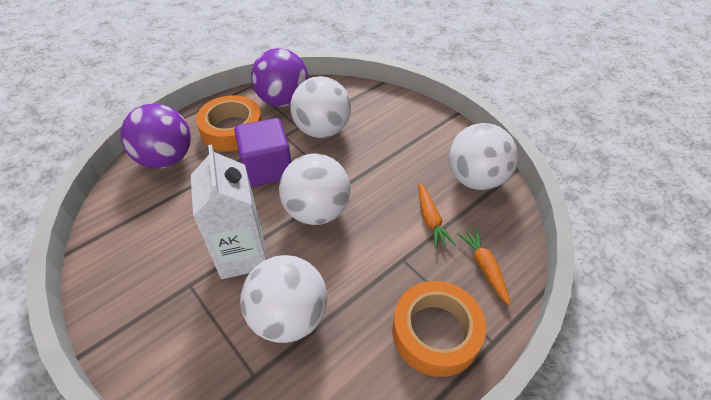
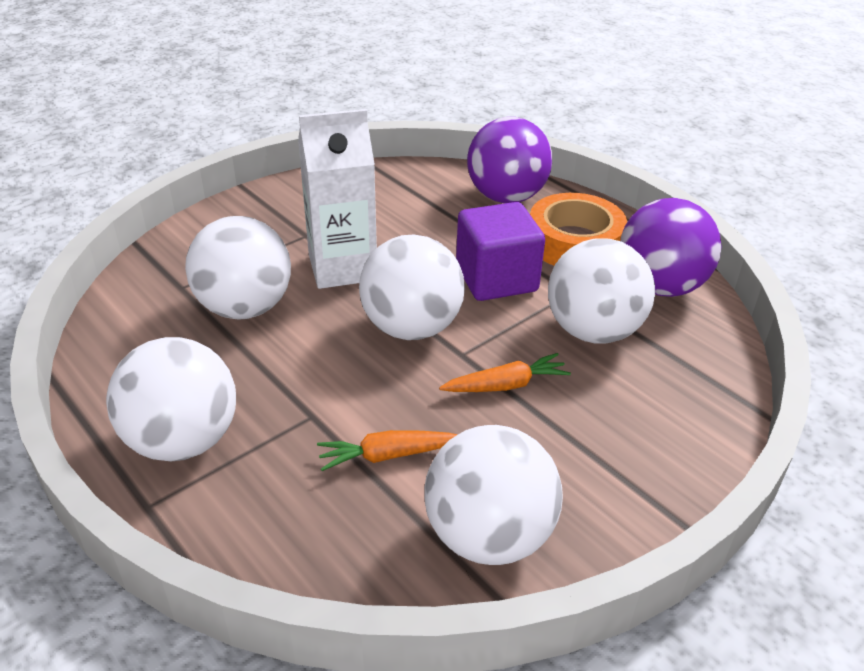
camera: 90 degrees right, 10 degrees down
orange tape [392,281,486,377] -> white ball [106,337,236,461]
orange carrot [457,228,511,306] -> orange carrot moved to [439,353,571,392]

